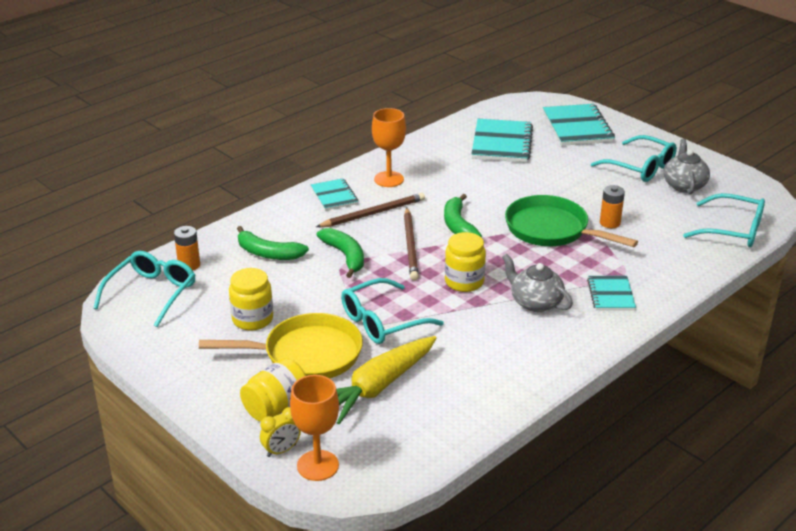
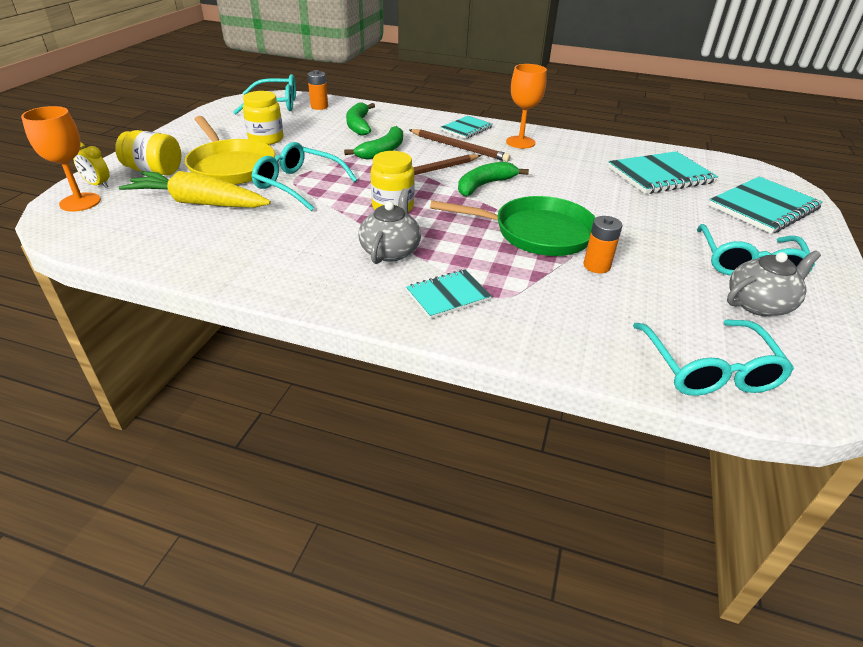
camera: 60 degrees right, 5 degrees up
green pan [505,195,638,247] -> green pan turned 90 degrees clockwise [430,196,595,256]

